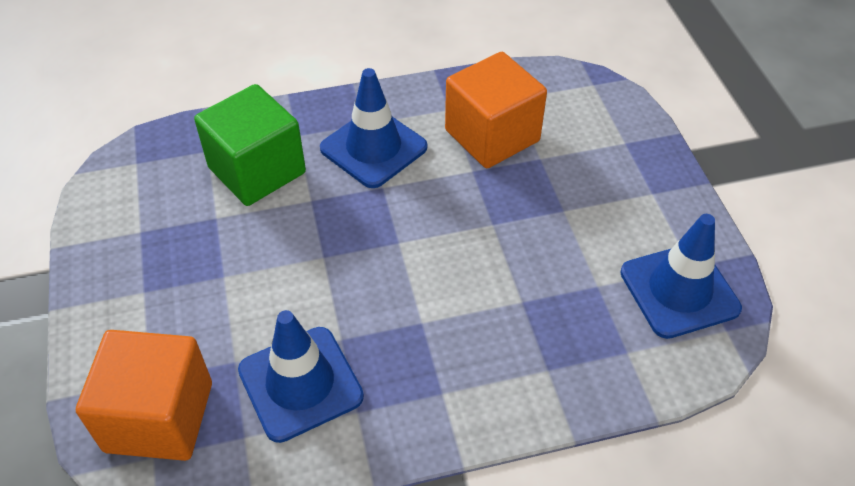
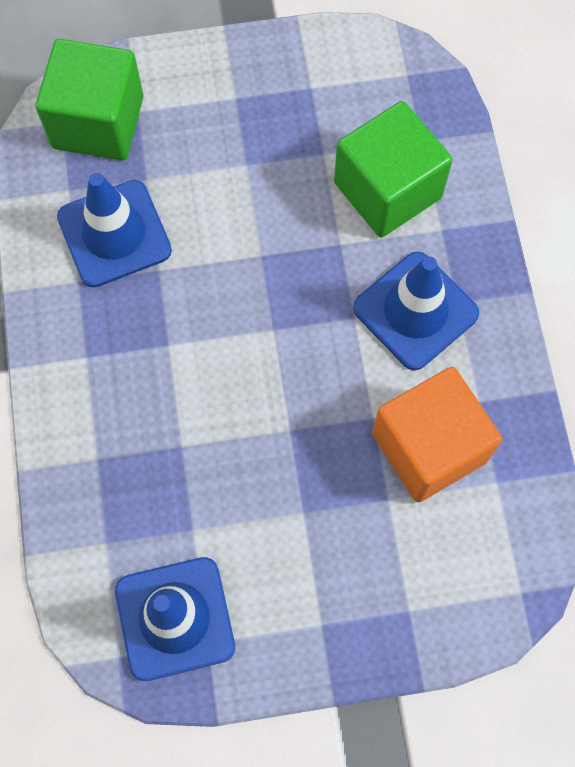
camera: 95 degrees right, 20 degrees up
orange cube [76,330,212,461] -> green cube [36,39,144,160]

